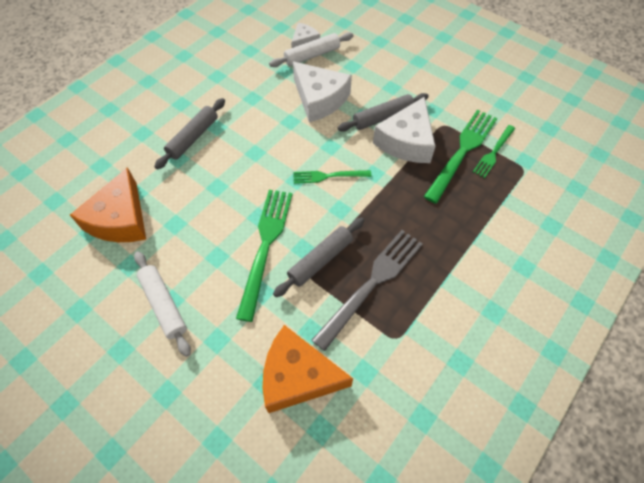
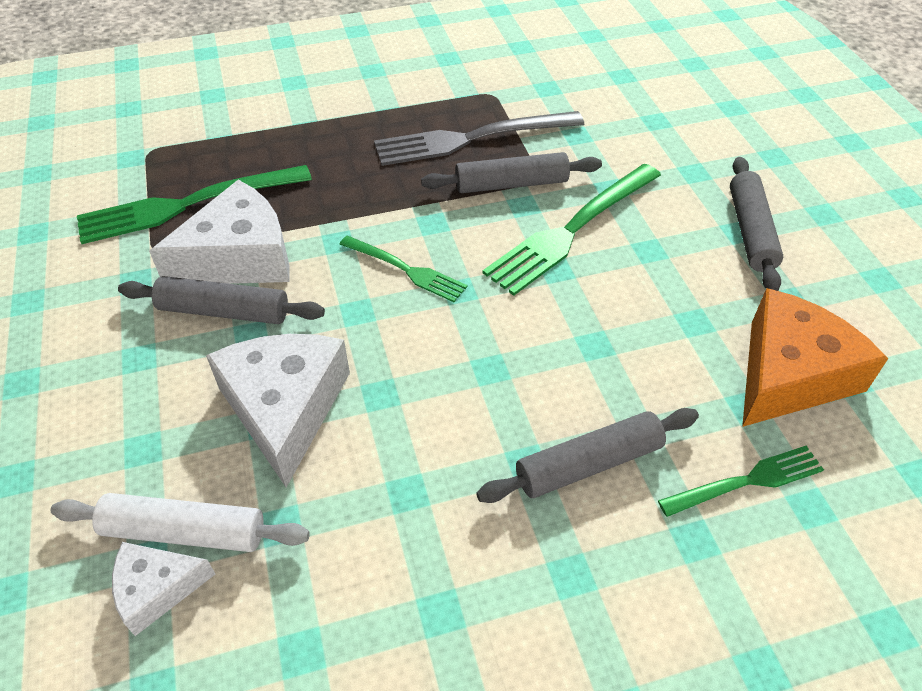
camera: 145 degrees left, 10 degrees down
white rolling pin [134,251,191,357] -> grey rolling pin [730,157,783,291]
orange cheese [263,325,353,413] -> none
green fork [473,125,515,178] -> green fork moved to [658,446,824,517]

